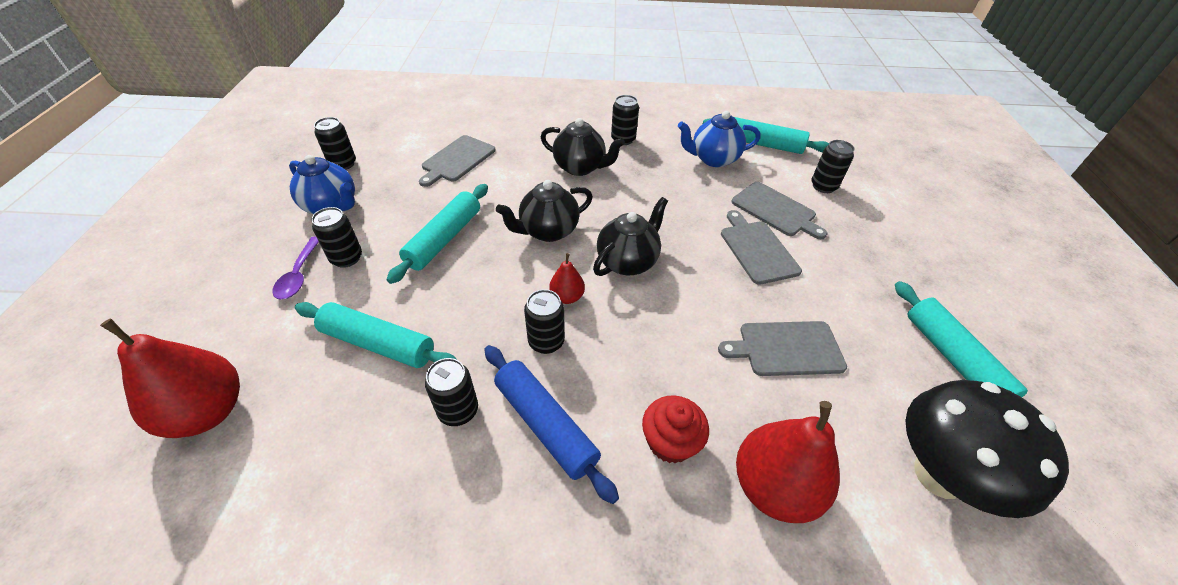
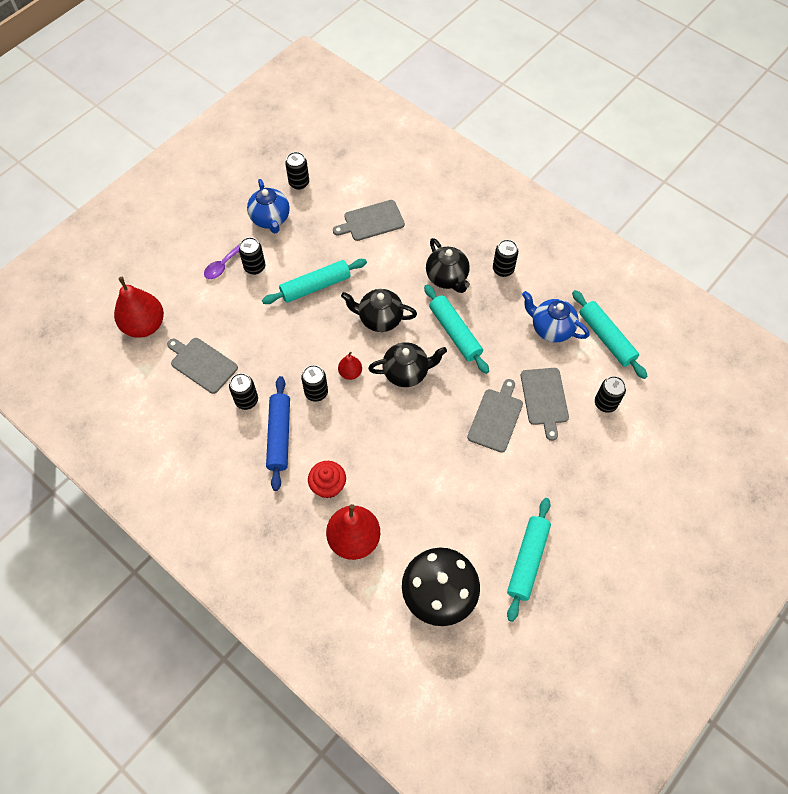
camera: 40 degrees right, 15 degrees up
turquoise rolling pin [295,302,457,368] -> turquoise rolling pin moved to [424,284,489,374]
grey cutting board [718,321,847,376] -> grey cutting board moved to [167,338,238,394]

